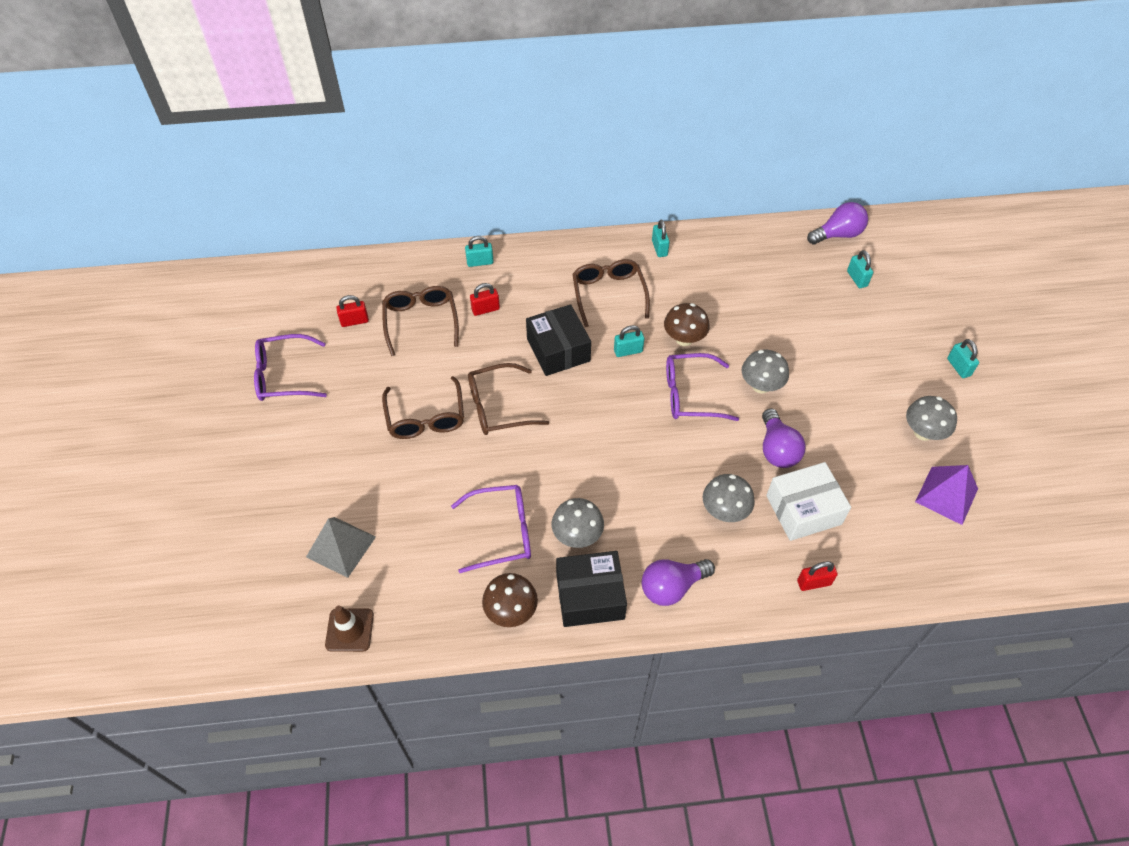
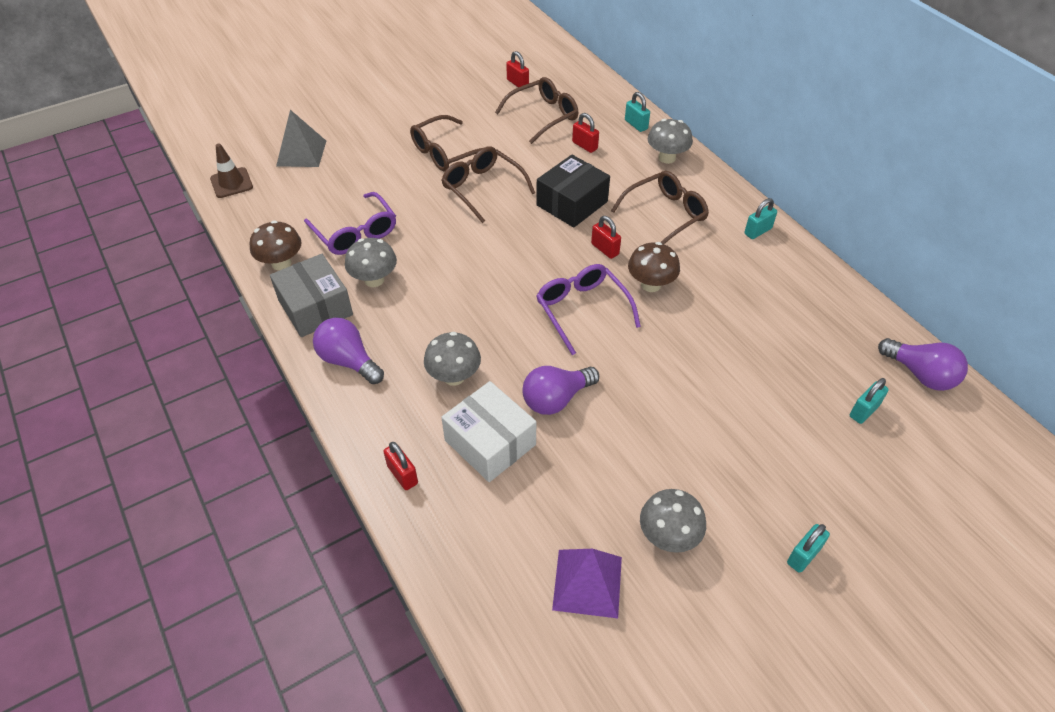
camera: 65 degrees right, 5 degrees down
purple glasses [254,334,327,401] -> none
black box [556,551,627,627] -> grey box [270,254,353,337]
turquoise padlock [614,325,644,357] -> red padlock [591,216,621,259]
grey mushroom [742,350,789,394] -> grey mushroom moved to [648,119,693,164]

